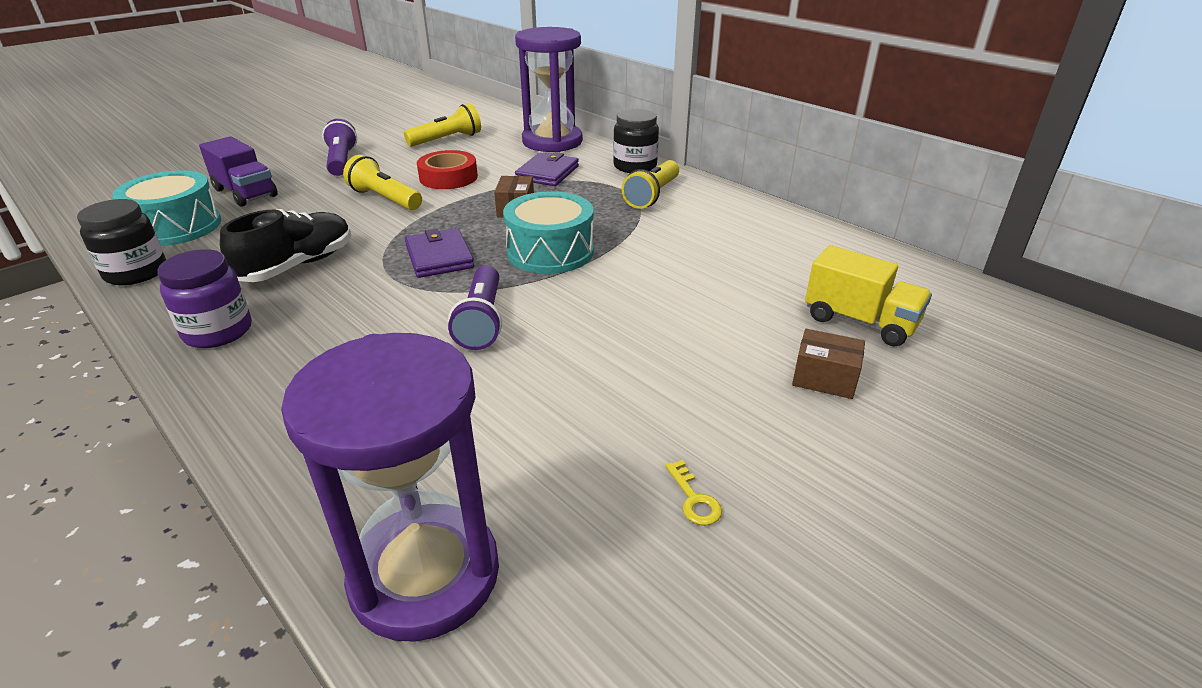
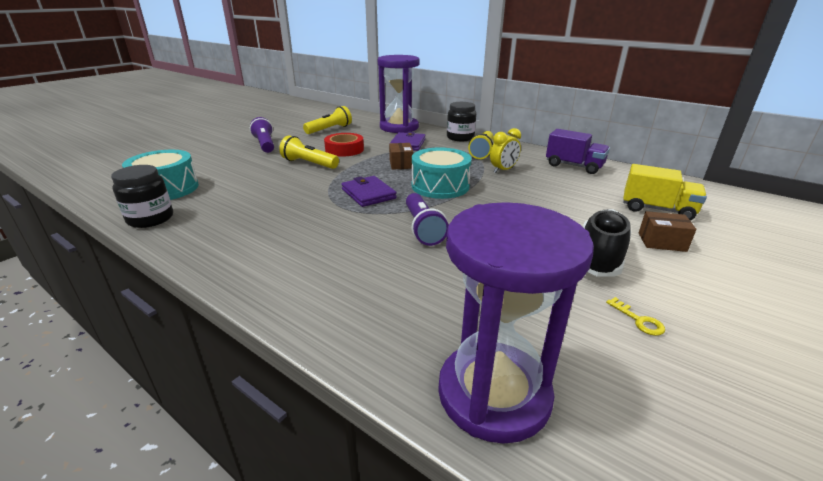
camera: 10 degrees left, 5 degrees down
purple jar [157,249,252,348] -> none
purple truck [199,136,278,207] -> purple truck moved to [546,129,610,174]
black shoe [220,209,351,282] -> black shoe moved to [583,209,631,277]
none -> yellow clock [490,128,521,173]

